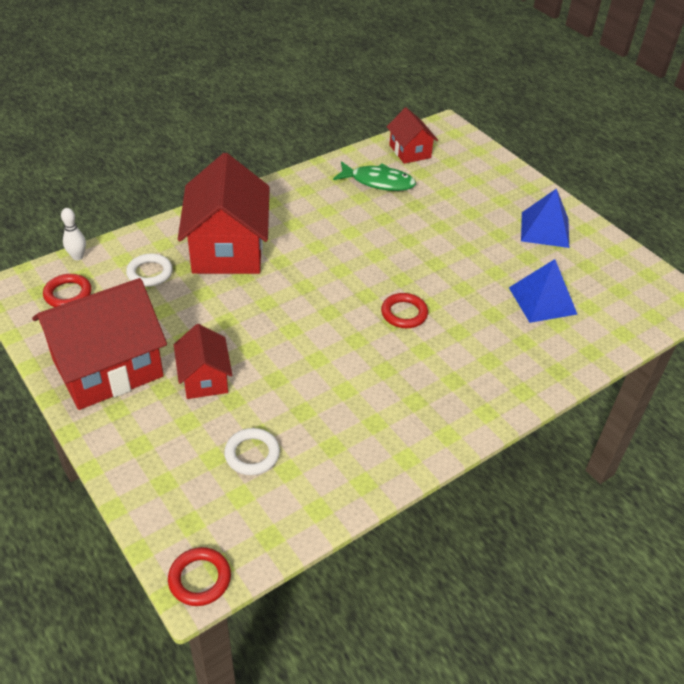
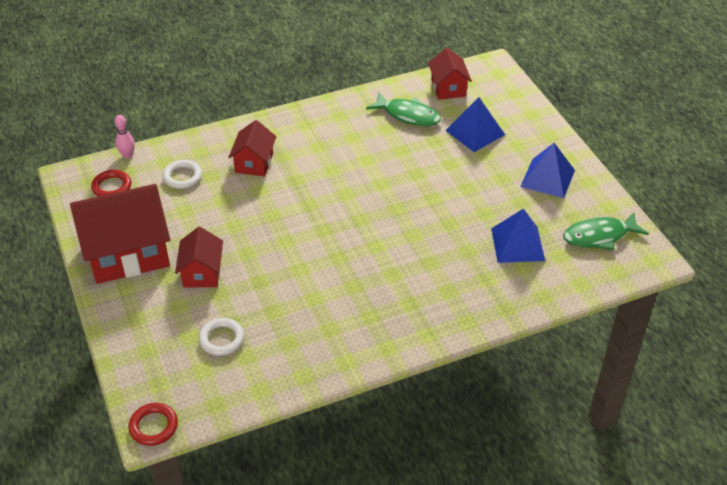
camera: 15 degrees right, 0 degrees up
white bowling pin [61,208,86,260] -> pink bowling pin [115,115,135,159]
red house [178,153,270,274] -> red house [228,120,276,176], size x0.53
red ring [381,293,428,328] -> none
none -> blue pyramid [445,97,505,152]
none -> green fish [563,213,649,250]

